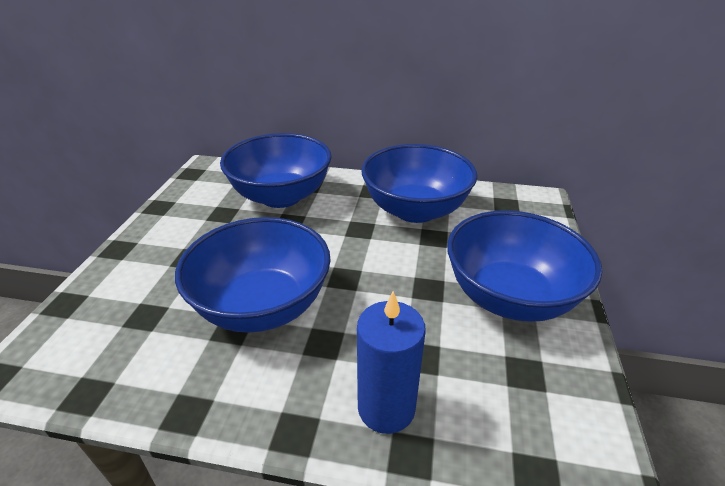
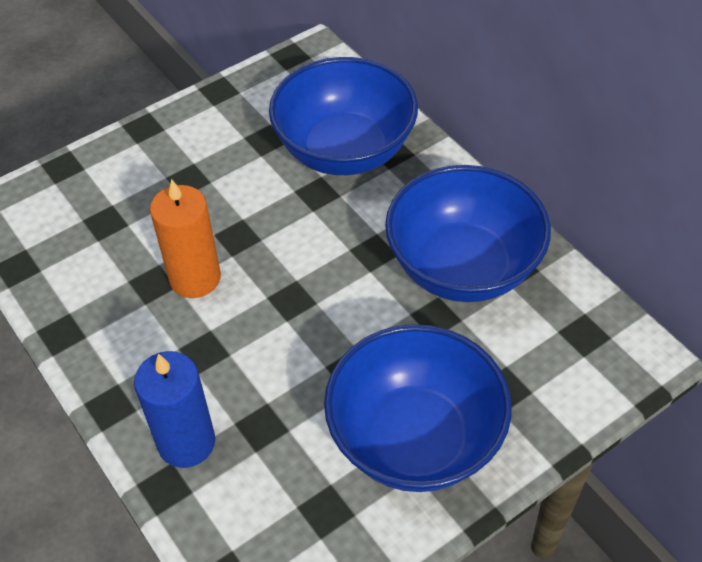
camera: 45 degrees right, 15 degrees up
blue bowl [175,217,331,333] -> orange candle [150,179,221,298]

